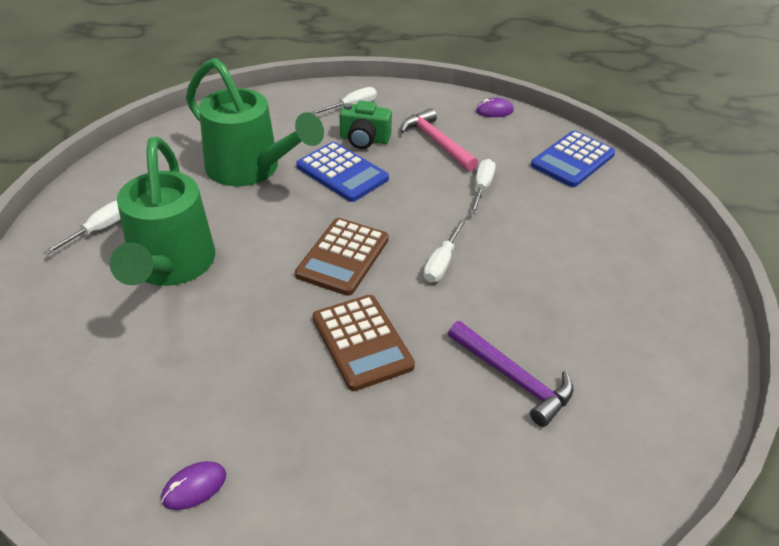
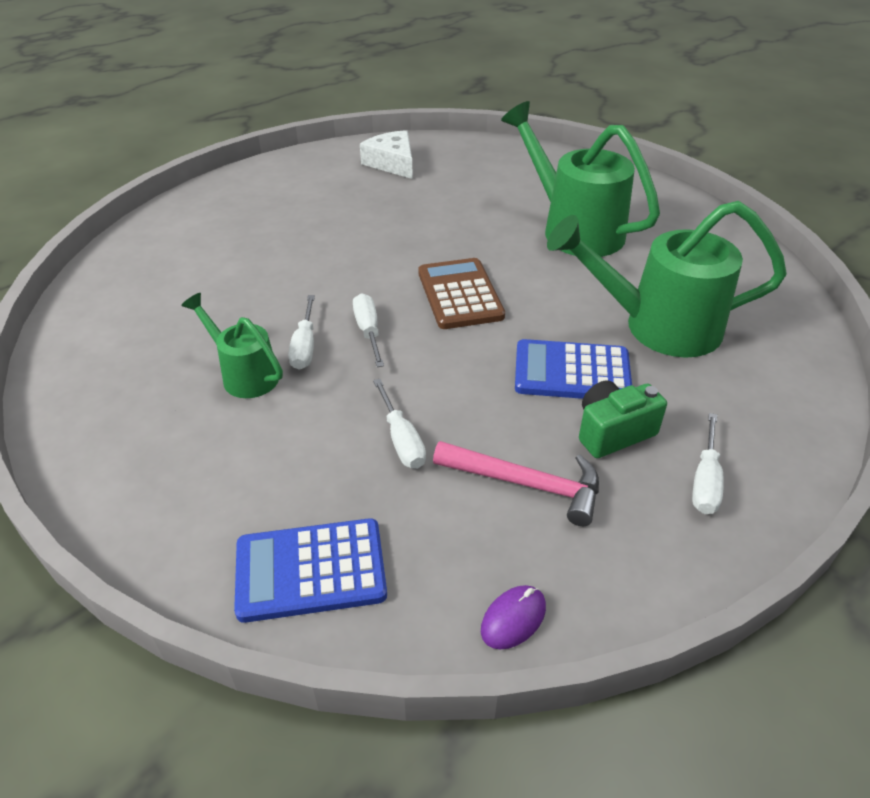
camera: 145 degrees right, 0 degrees up
white screwdriver [44,200,121,255] -> white screwdriver moved to [288,295,315,370]
purple mouse [161,461,226,510] -> white cheese [360,130,413,179]
brown calculator [313,295,415,391] -> none
purple hammer [448,321,574,427] -> none
blue calculator [531,131,615,187] -> blue calculator turned 105 degrees counterclockwise [234,518,387,623]
none -> green watering can [181,293,283,398]

